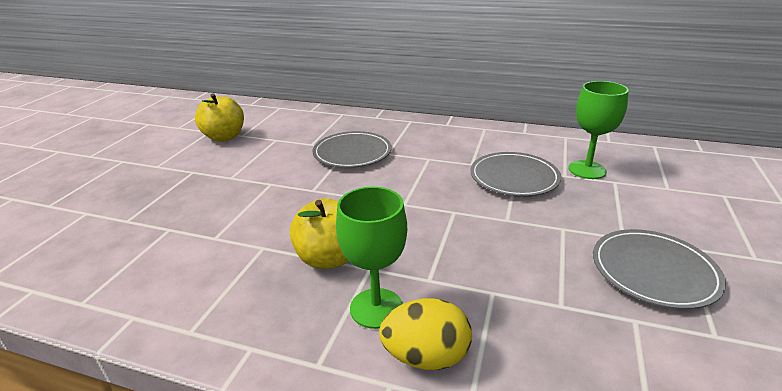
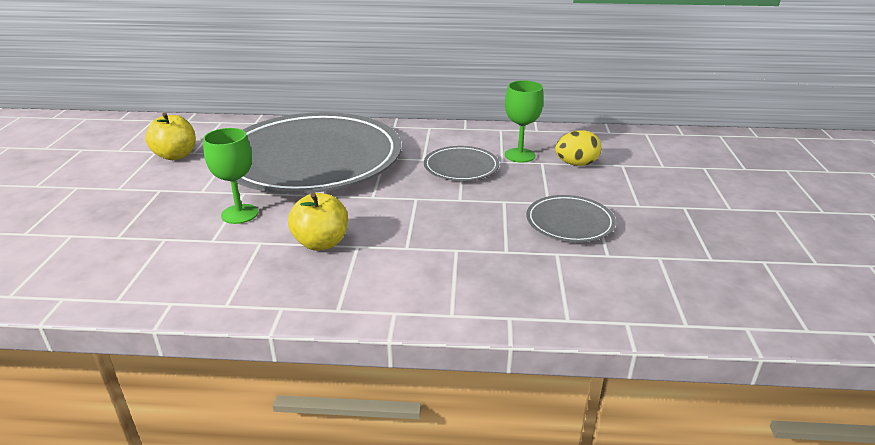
camera: 15 degrees left, 0 degrees up
grey plate [313,131,392,168] -> grey plate [236,112,401,194], size x2.43
green goblet [336,187,407,329] -> green goblet moved to [203,128,258,224]
yellow egg [379,298,472,370] -> yellow egg moved to [555,130,601,166]

